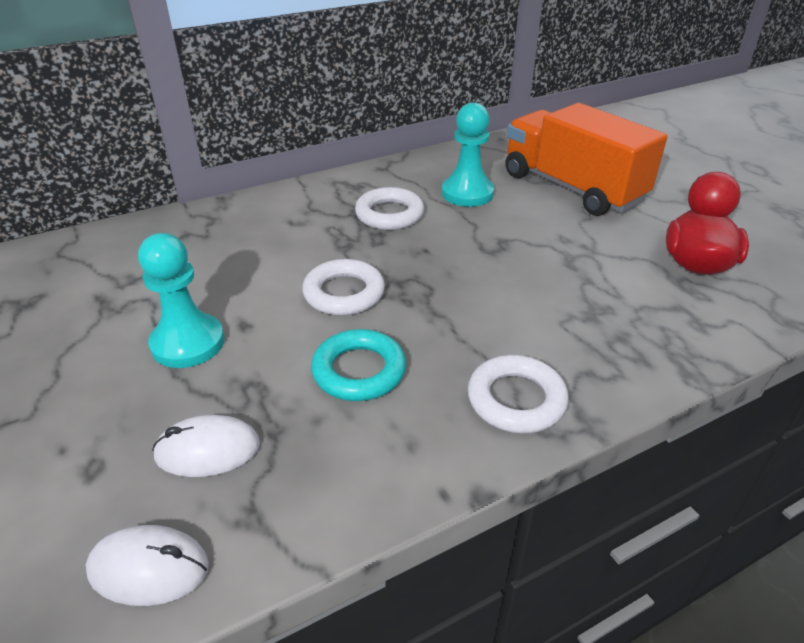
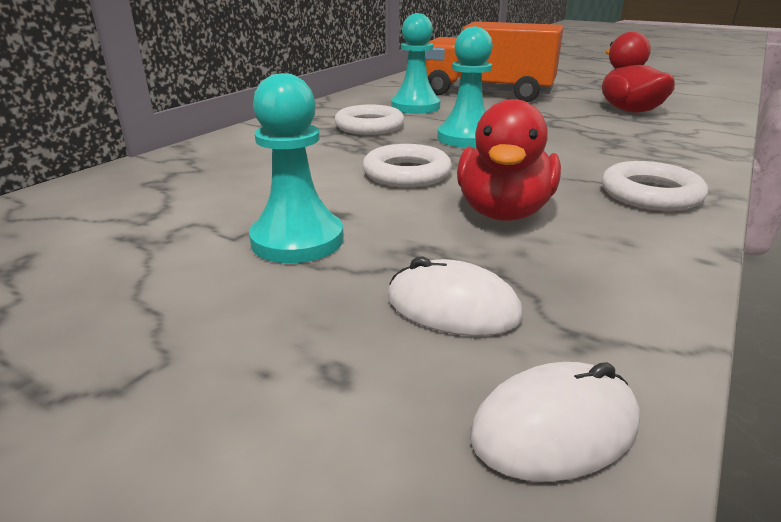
camera: 30 degrees left, 10 degrees down
white mouse [152,415,260,477] -> white mouse turned 60 degrees clockwise [388,257,522,336]
turquoise ring [311,329,406,401] -> red duck [457,99,561,221]
none -> turquoise pawn [437,26,493,148]

